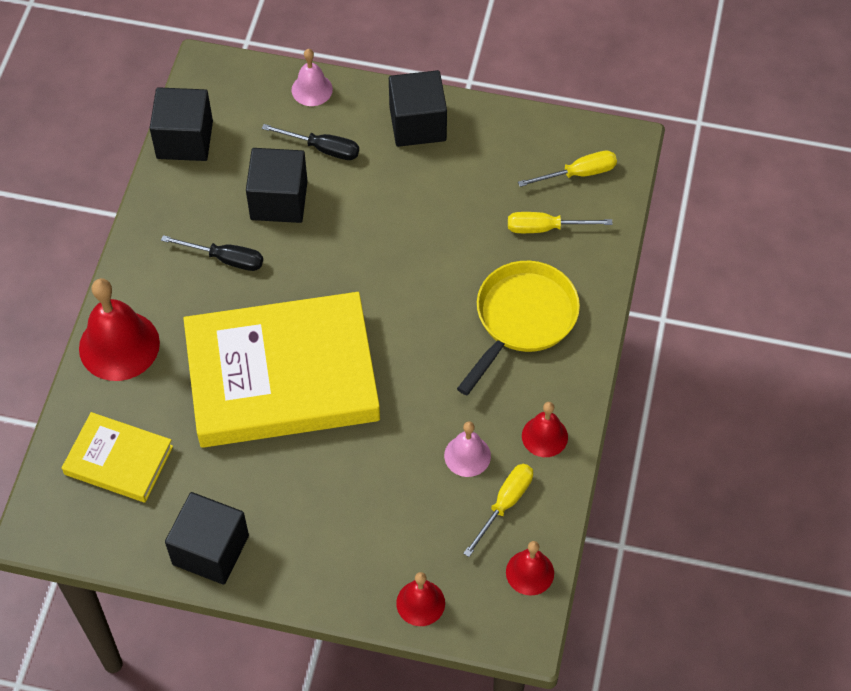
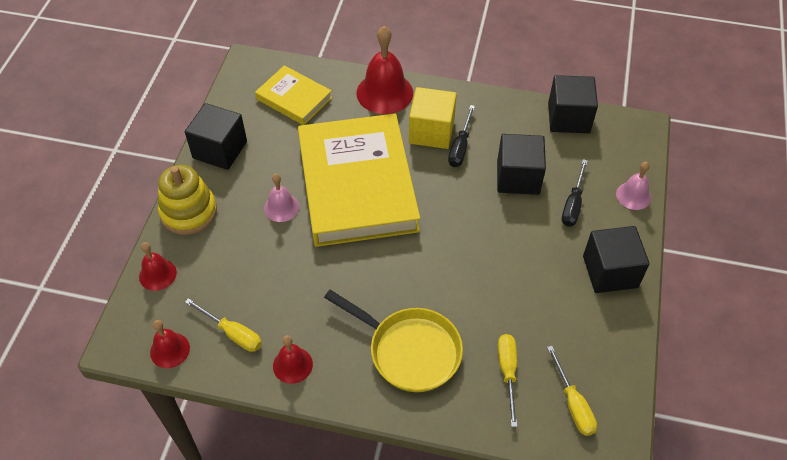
camera: 90 degrees right, 5 degrees down
yellow book [62,412,173,503] -> yellow book turned 75 degrees counterclockwise [255,65,332,125]
pink bell [444,421,491,477] -> pink bell moved to [264,174,299,222]
none -> yellow stacking toy [158,165,217,235]
none -> yellow cube [409,87,457,149]

